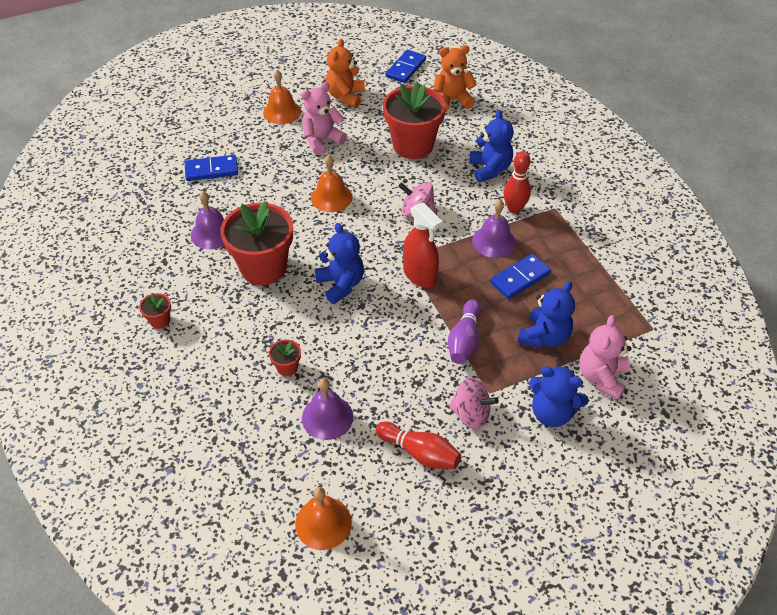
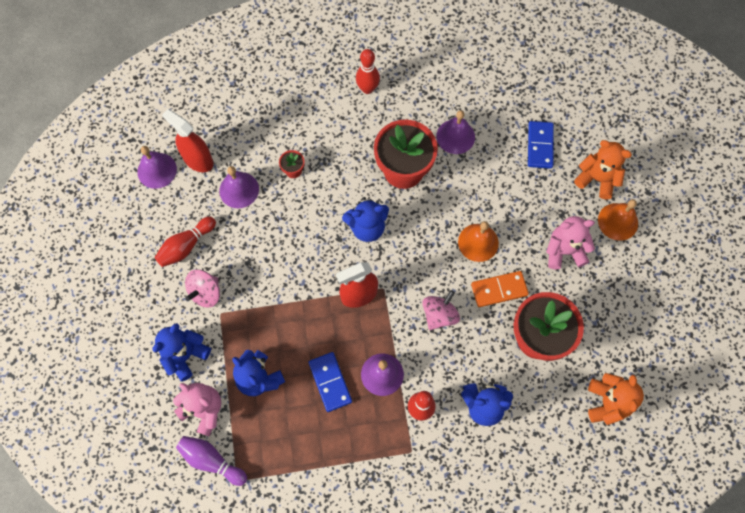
camera: 105 degrees right, 20 degrees up
red flower pot [139,293,171,329] -> red bowling pin [356,49,380,94]
orange bell [295,487,352,550] -> purple bell [137,146,177,189]
pink teddy bear [301,82,347,155] -> pink teddy bear turned 75 degrees counterclockwise [546,216,595,269]
orange teddy bear [326,39,365,108] -> orange teddy bear moved to [574,140,632,199]
blue domino [386,50,426,83] -> none
purple bowling pin [448,299,481,364] -> purple bowling pin moved to [176,436,247,486]
none -> red spray bottle [162,109,214,172]
none -> orange domino [471,271,529,307]

